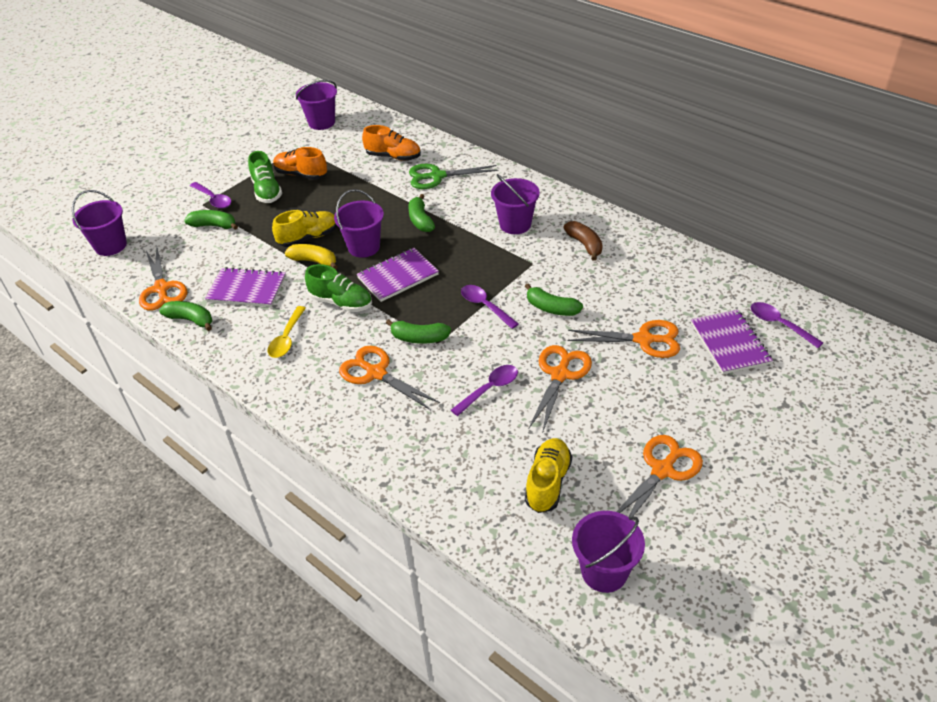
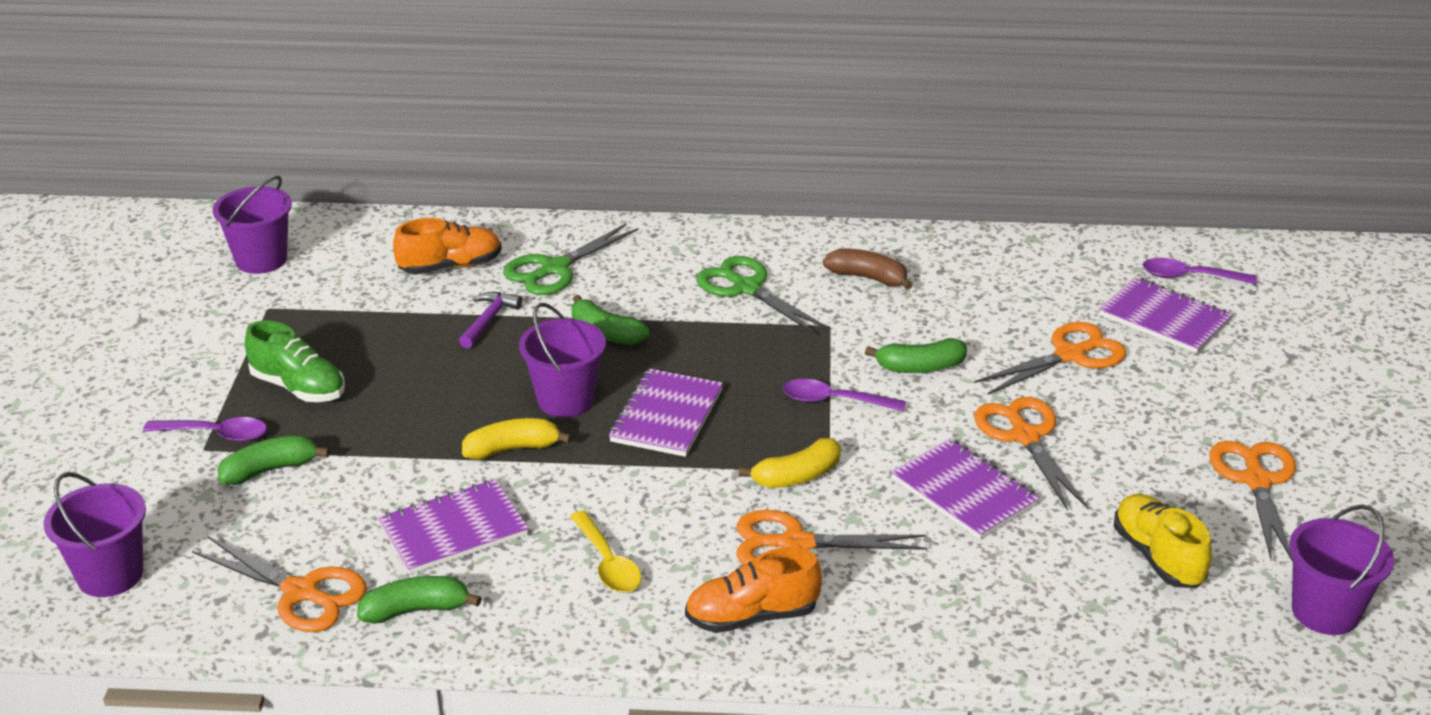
camera: 40 degrees left, 10 degrees down
yellow shoe [272,210,337,247] -> none
orange shoe [273,147,327,180] -> orange shoe moved to [685,547,822,633]
green shoe [305,264,372,312] -> none
green banana [386,319,451,344] -> yellow banana [739,438,841,488]
purple spoon [451,365,518,416] -> purple notebook [891,438,1040,539]
purple bucket [491,174,540,234] -> green scissors [696,256,829,335]
none -> purple hammer [459,292,522,348]

